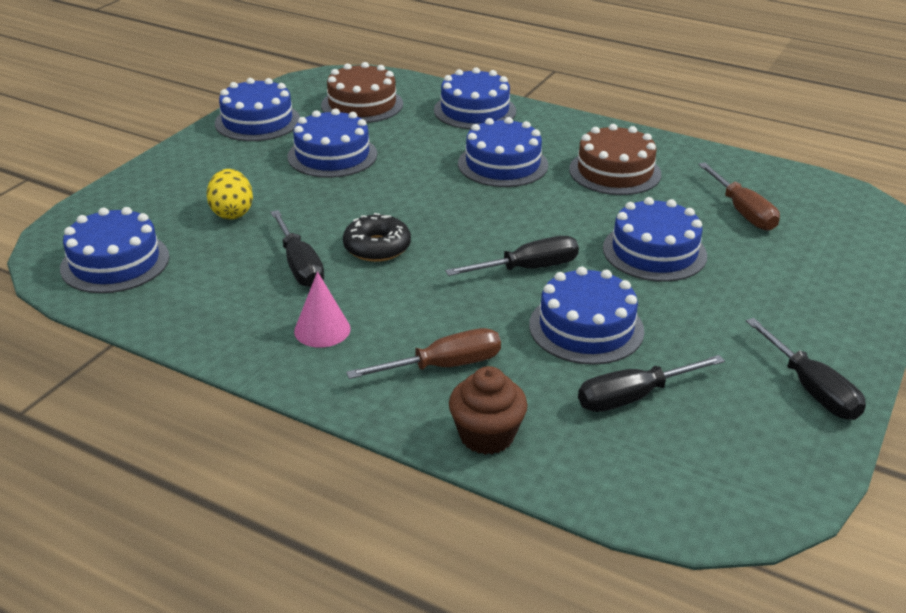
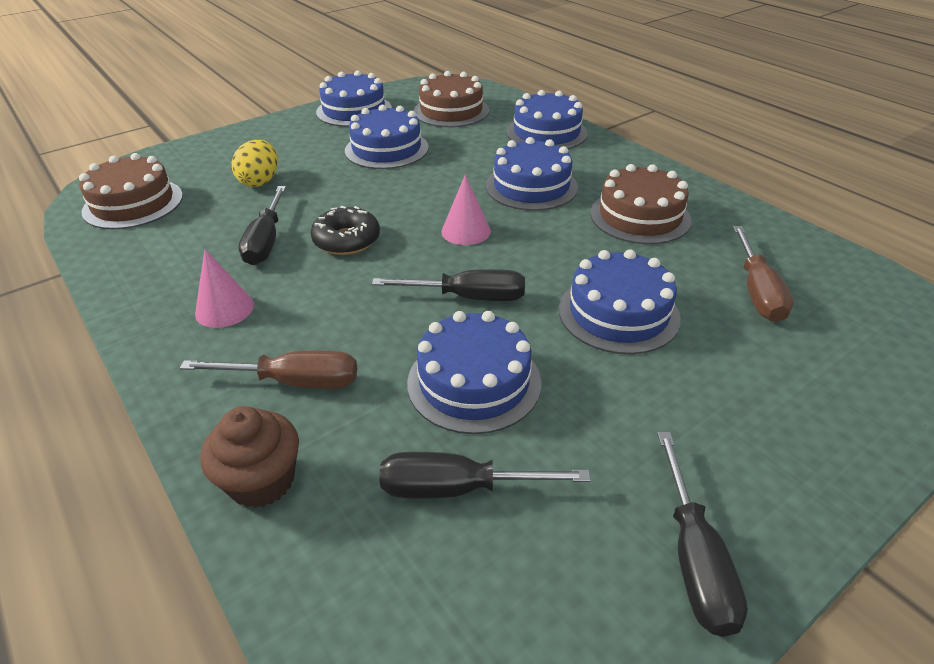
camera: 25 degrees right, 5 degrees up
blue cake [60,207,169,293] -> brown cake [79,153,183,229]
none -> pink cone [441,175,491,245]

